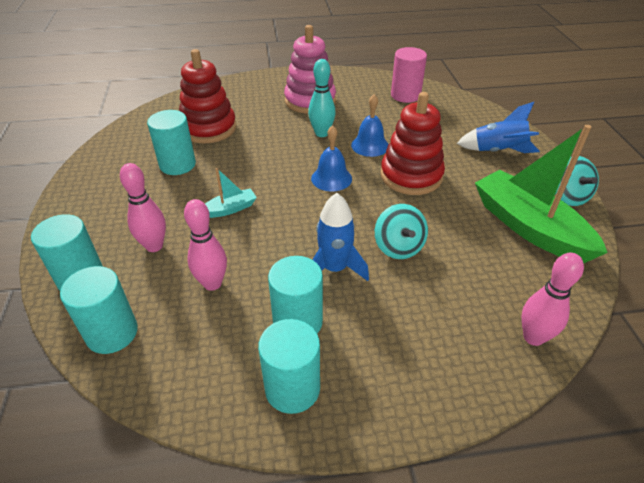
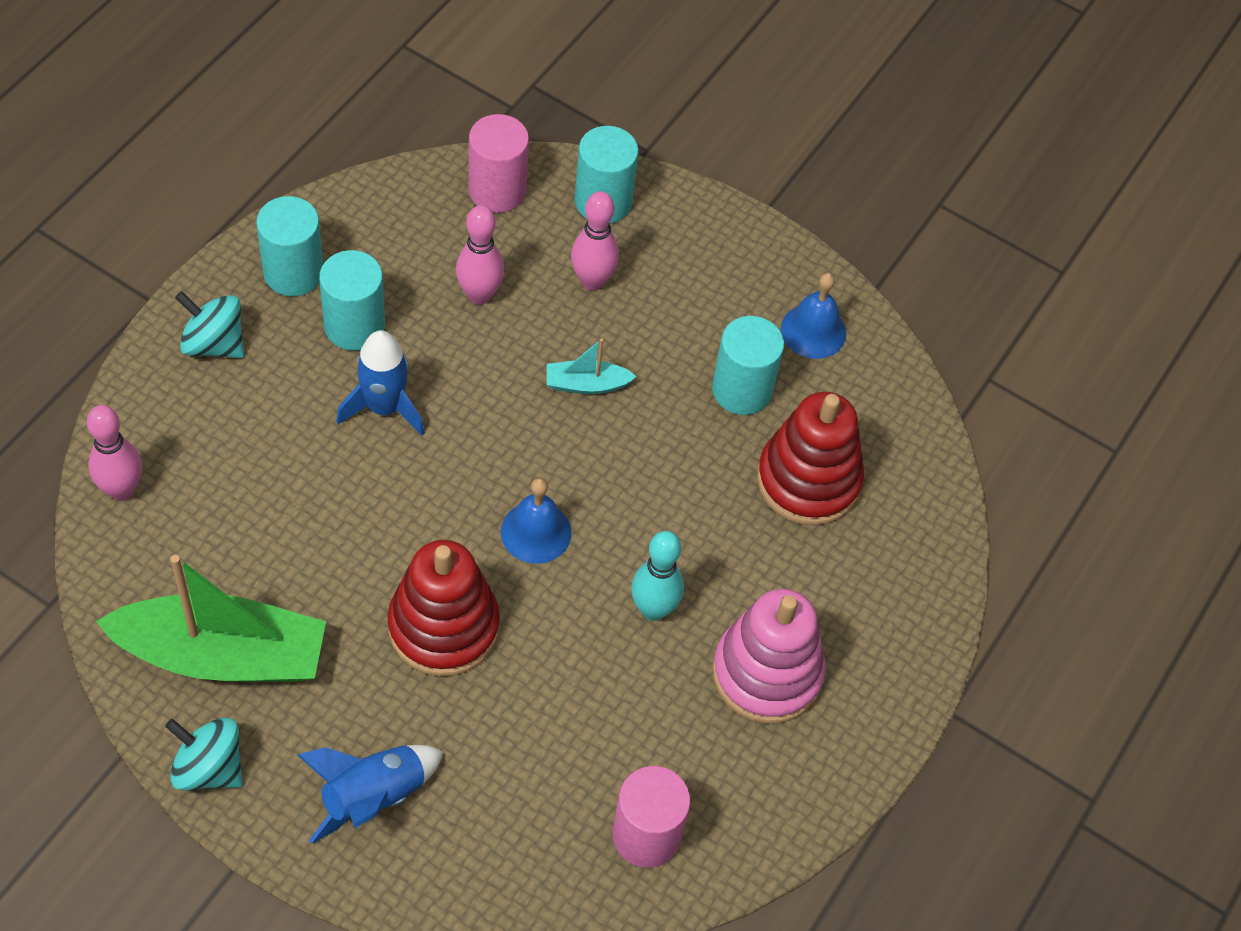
camera: 125 degrees right, 15 degrees up
turquoise cylinder [60,266,138,354] -> pink cylinder [468,114,529,213]
turquoise boat [205,168,257,218] -> turquoise boat turned 75 degrees clockwise [547,338,637,394]
blue bell [351,94,389,157] -> blue bell moved to [781,273,846,359]
turquoise spinning top [375,204,428,259] -> turquoise spinning top moved to [175,291,244,358]

